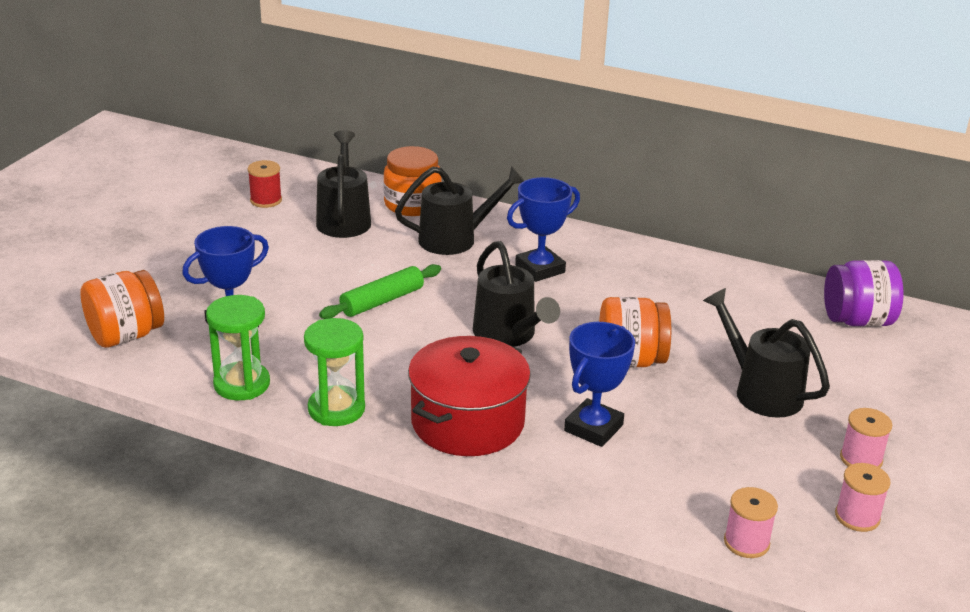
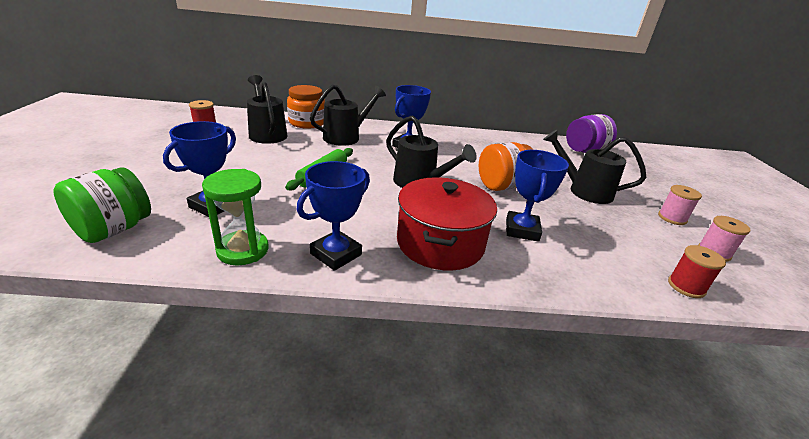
camera: 25 degrees left, 0 degrees up
orange jar [80,270,164,348] -> green jar [53,167,151,243]
green hourglass [304,318,365,426] -> blue trophy [297,161,370,271]
pink spool [724,487,778,558] -> red spool [668,245,726,298]

